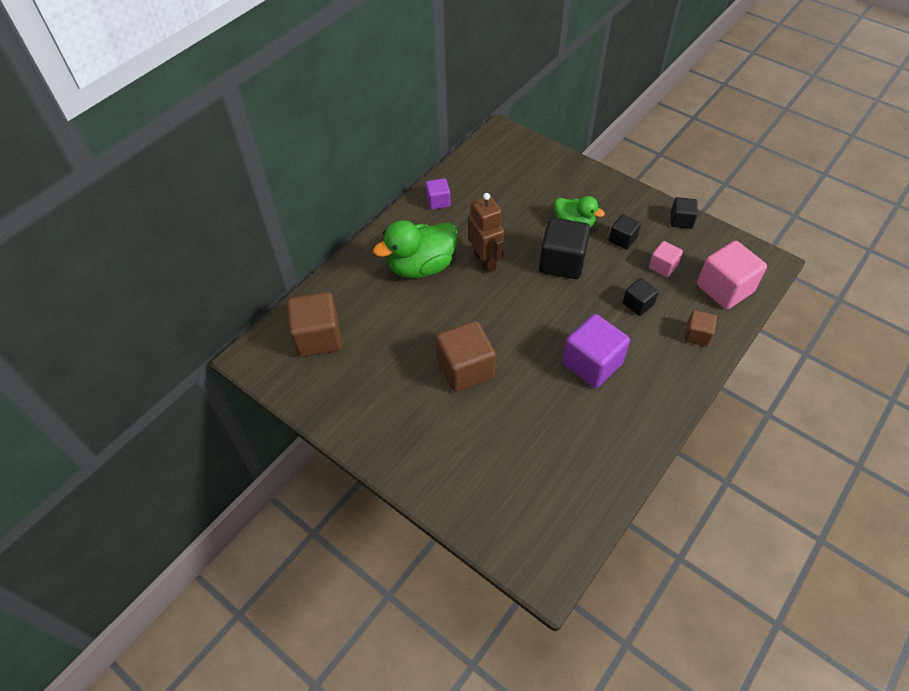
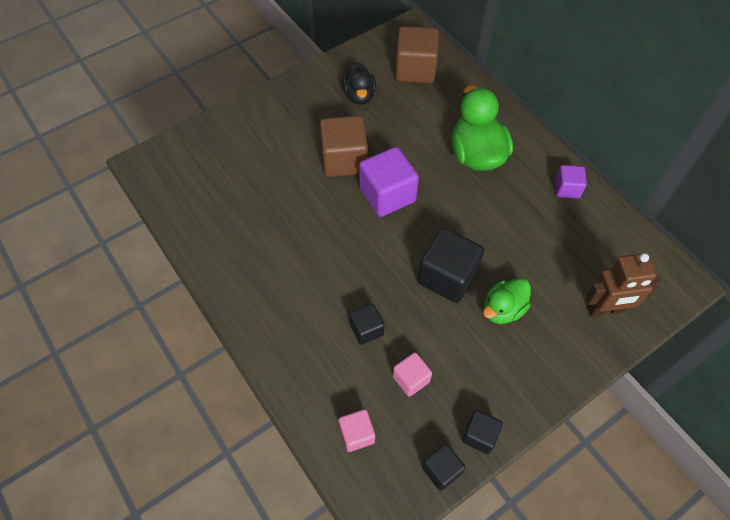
camera: 105 degrees right, 5 degrees up
brown robot [468,193,504,273] -> brown robot moved to [585,253,661,317]
purple cube [562,314,630,388] -> purple cube moved to [359,147,419,217]
black cube [609,214,641,250] -> black cube moved to [422,444,466,491]
brown cube [684,310,717,347] -> none
pink cube [697,241,767,309] -> pink cube [339,409,375,452], size x0.55
none -> black duck [342,62,376,105]

